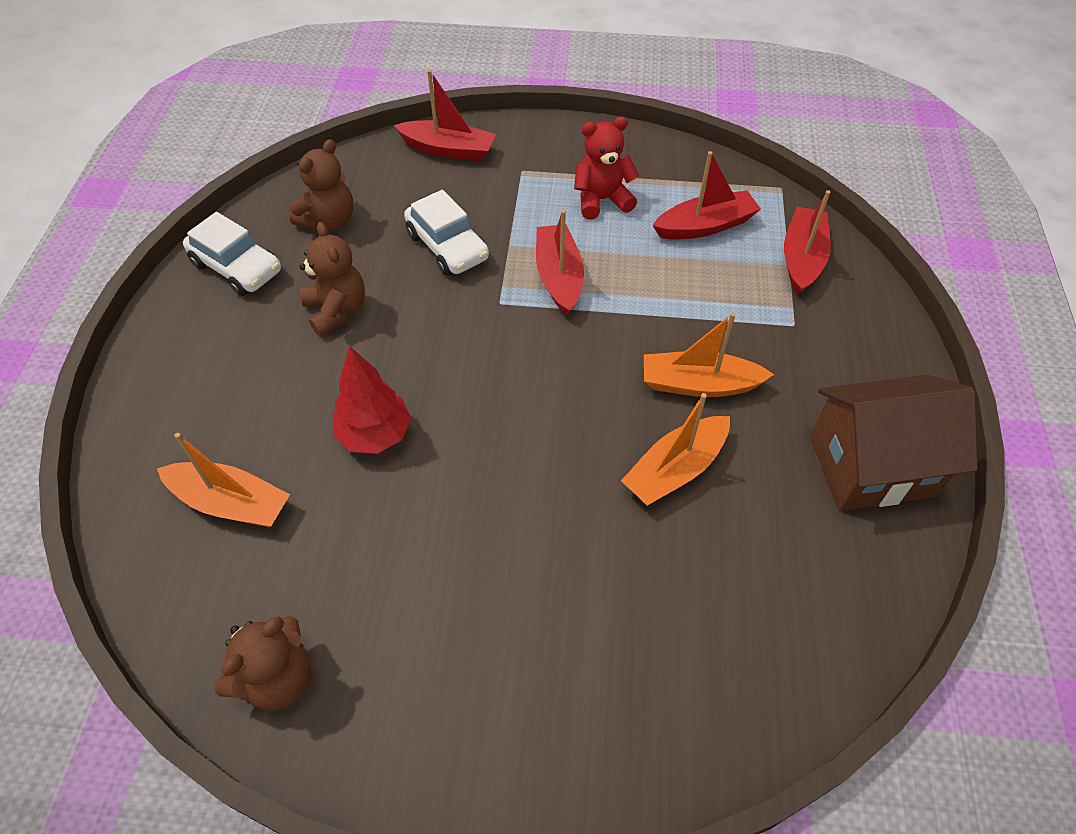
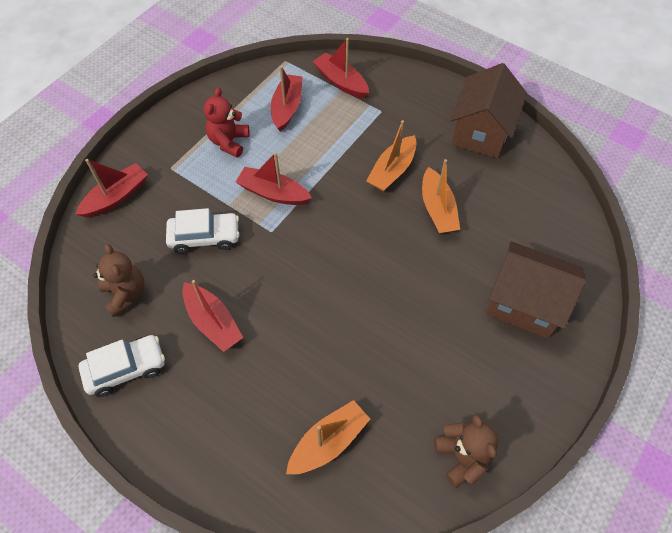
camera: 60 degrees left, 5 degrees up
brown teddy bear [299,222,365,337] -> red boat [182,280,243,352]
red tree [333,346,411,454] -> none
none -> brown house [486,241,586,339]

